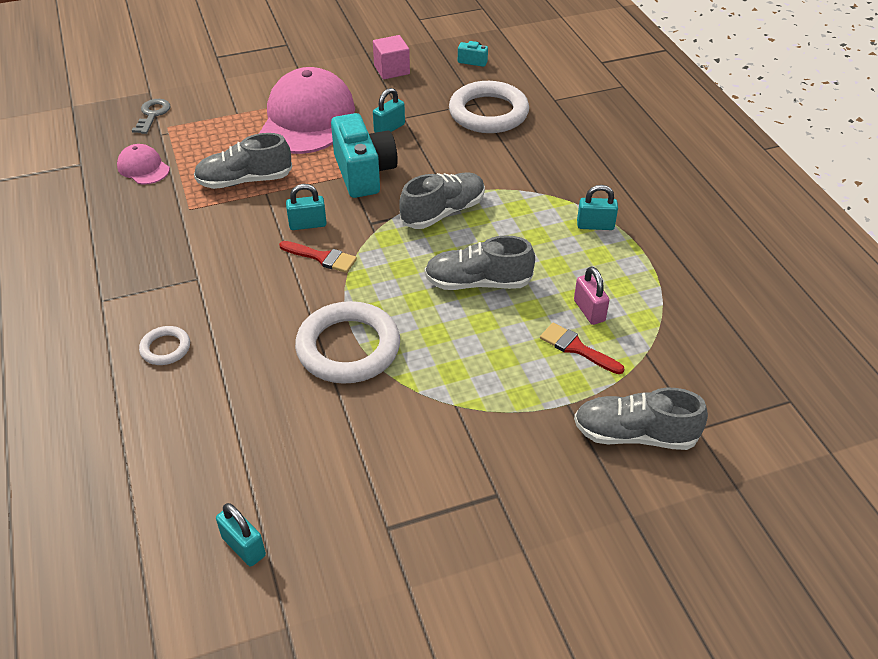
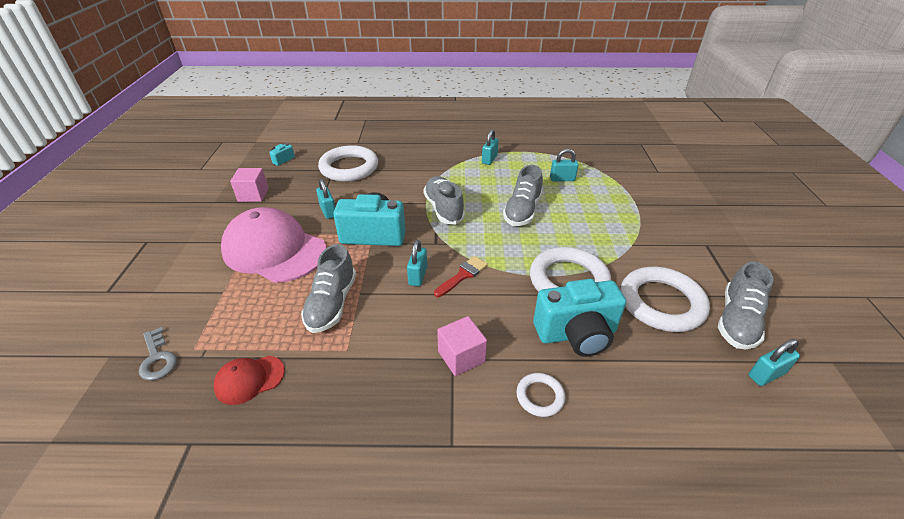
camera: 70 degrees left, 5 degrees down
pink cap [117,144,170,185] -> red cap [213,356,285,405]
grey key [132,99,171,134] -> grey key turned 150 degrees counterclockwise [139,327,177,381]
red brush [540,323,624,374] -> none
pink padlock [574,267,609,325] -> turquoise padlock [550,149,578,182]
grey shoe [574,388,708,450] -> grey shoe moved to [718,261,774,349]
none -> pink cube [437,316,487,376]
none -> turquoise camera [533,279,626,357]
none -> white ring [620,267,710,332]

